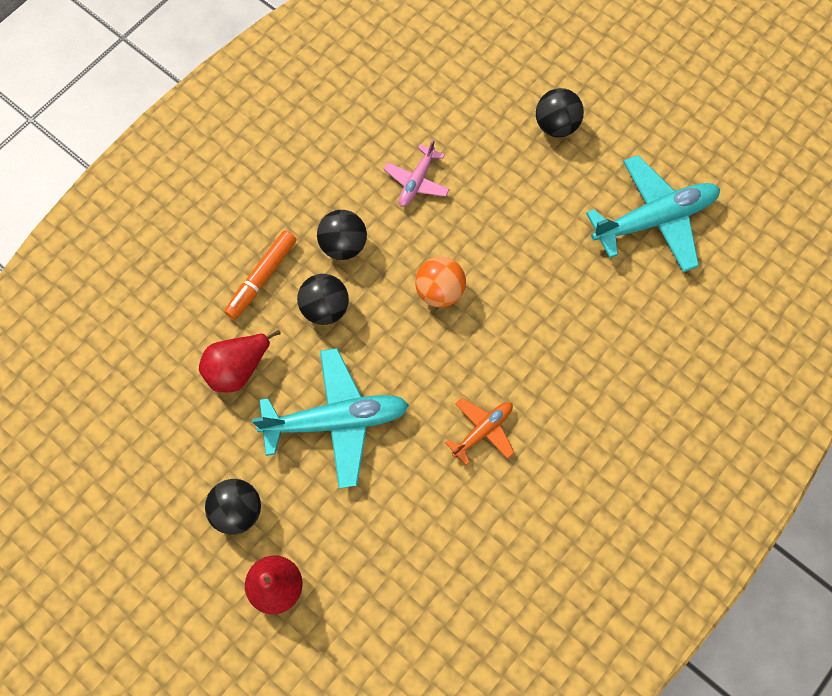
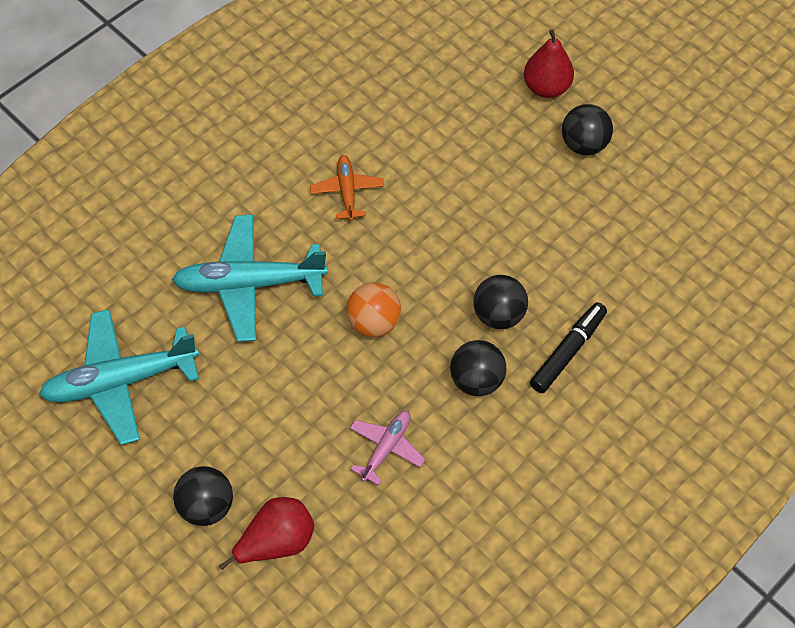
camera: 175 degrees left, 10 degrees down
red pear [199,330,281,393] -> red pear moved to [219,497,314,570]
orange marker [224,230,297,320] -> black marker [530,302,607,393]
turquoise plane [252,348,409,489] -> turquoise plane moved to [172,214,328,342]
orange plane [445,398,514,465] -> orange plane turned 120 degrees clockwise [310,155,384,221]

